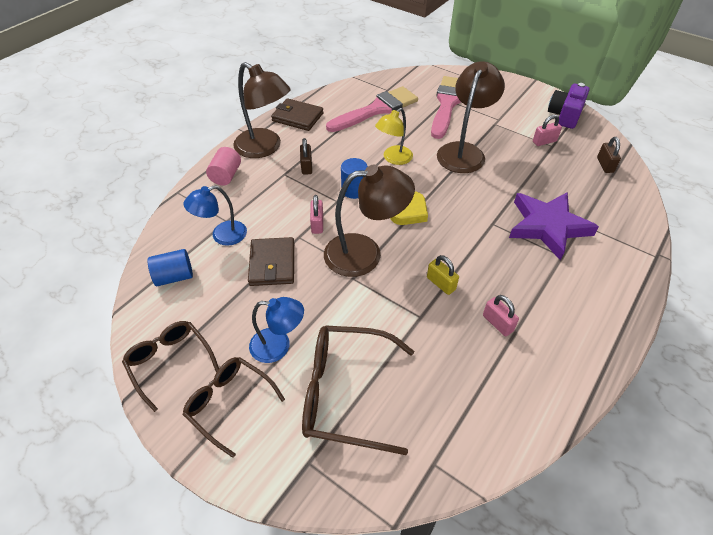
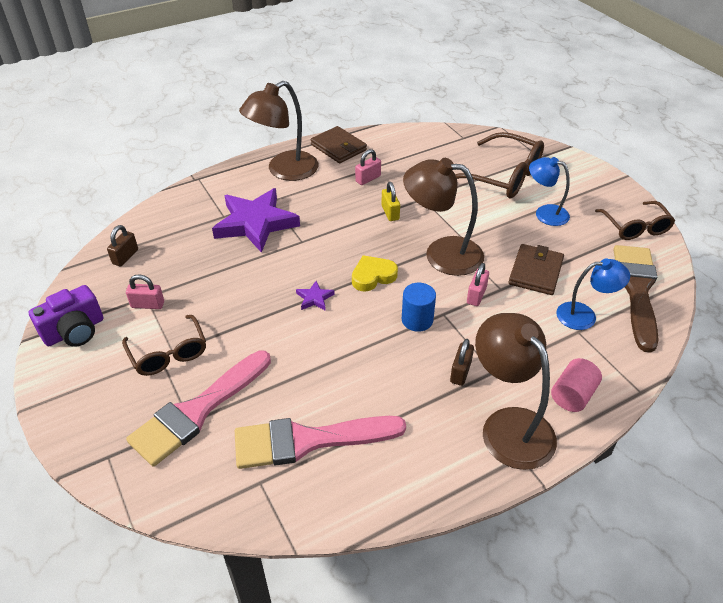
camera: 155 degrees left, 5 degrees down
blue cylinder [148,249,193,286] -> brown brush [613,245,659,353]
brown glasses [183,357,285,458] -> brown glasses moved to [122,315,206,376]
brown wallet [271,98,324,131] -> brown wallet moved to [311,126,367,163]
yellow lamp [375,108,413,165] -> none
brown lamp [437,61,505,173] -> brown lamp moved to [239,81,318,181]
pink padlock [483,295,519,336] -> pink padlock turned 60 degrees clockwise [355,149,381,185]
none -> purple star [296,281,335,311]

